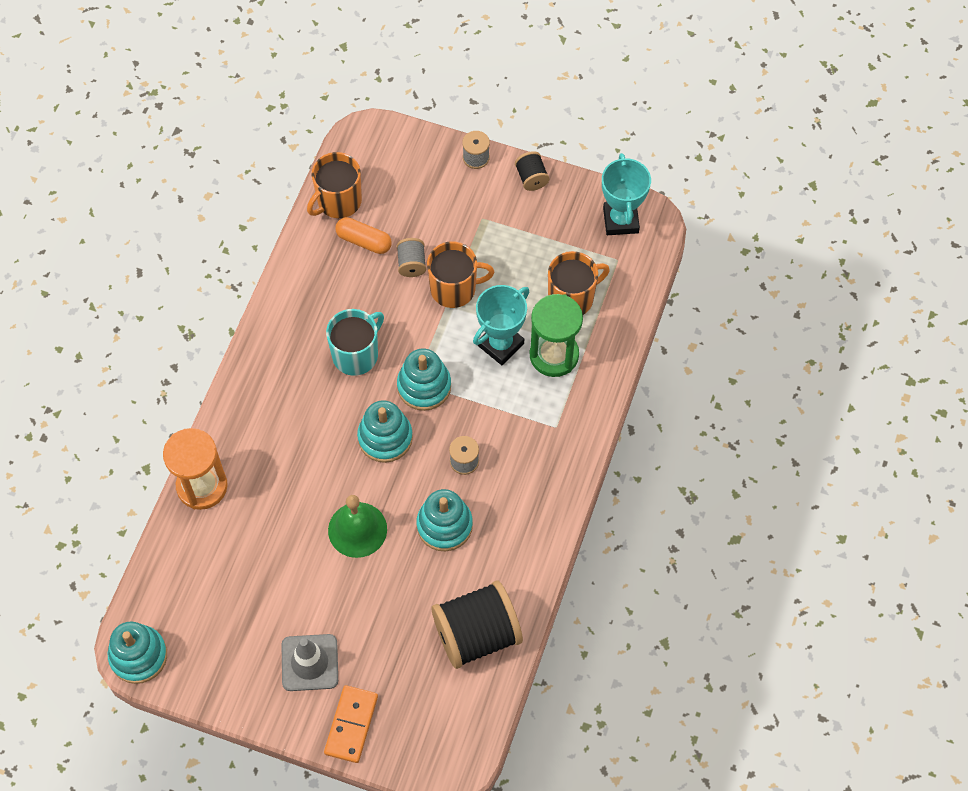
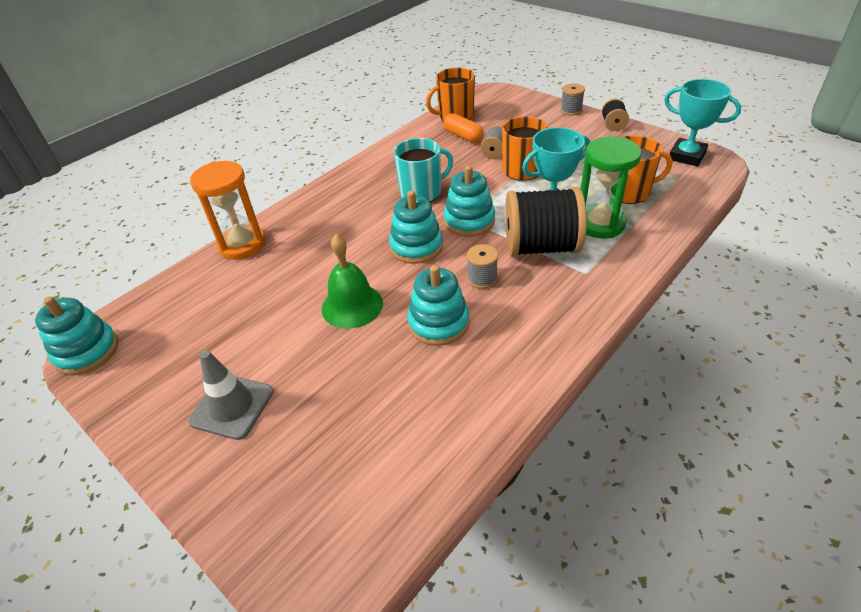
camera: 25 degrees right, 20 degrees down
orange domino [324,685,378,763] -> none
black spool [432,580,523,669] -> black spool moved to [505,187,587,257]
turquoise trophy [602,153,651,235] -> turquoise trophy turned 75 degrees counterclockwise [664,79,741,166]

